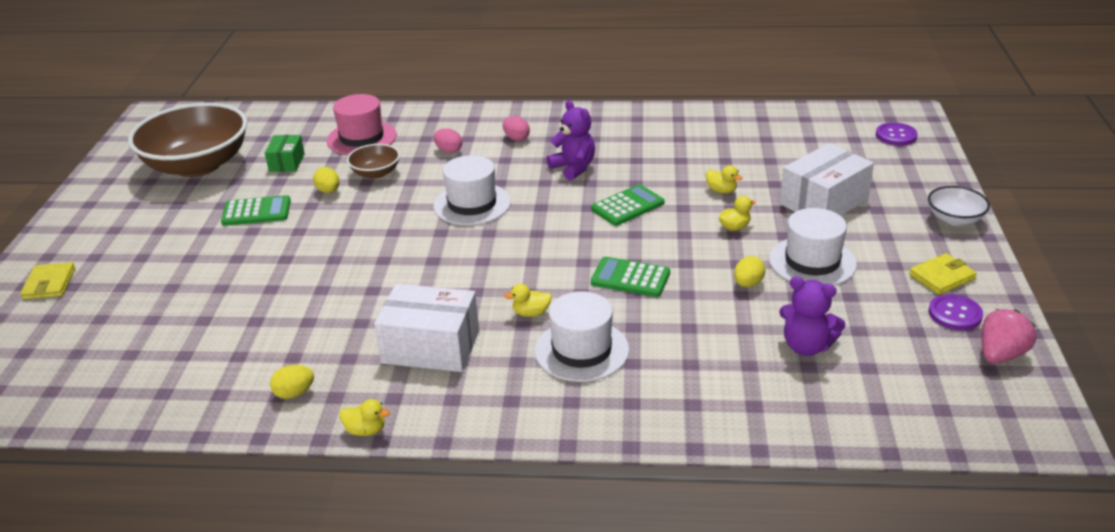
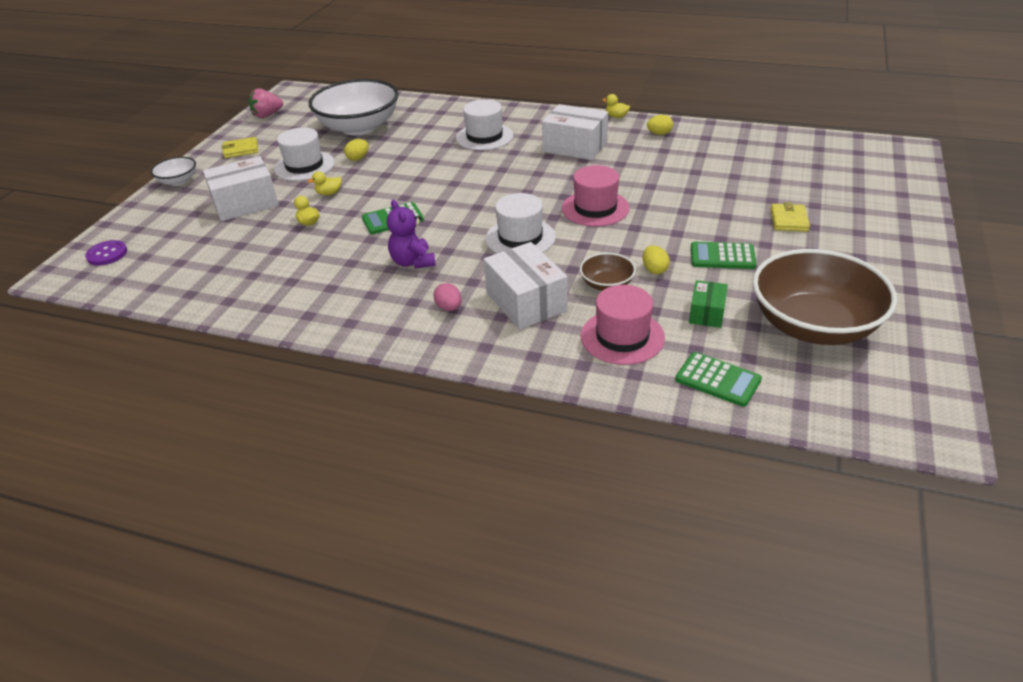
camera: 165 degrees left, 5 degrees up
yellow wallet [20,262,75,299] -> yellow wallet moved to [771,202,810,232]
pink egg [433,128,462,153] -> white box [483,242,568,330]
yellow duck [504,284,552,317] -> none
green calculator [591,257,670,297] -> green calculator moved to [675,352,762,407]
purple teddy bear [779,276,845,356] -> white bowl [308,79,399,135]
purple button [929,294,983,330] -> none
none -> pink hat [562,165,630,227]

